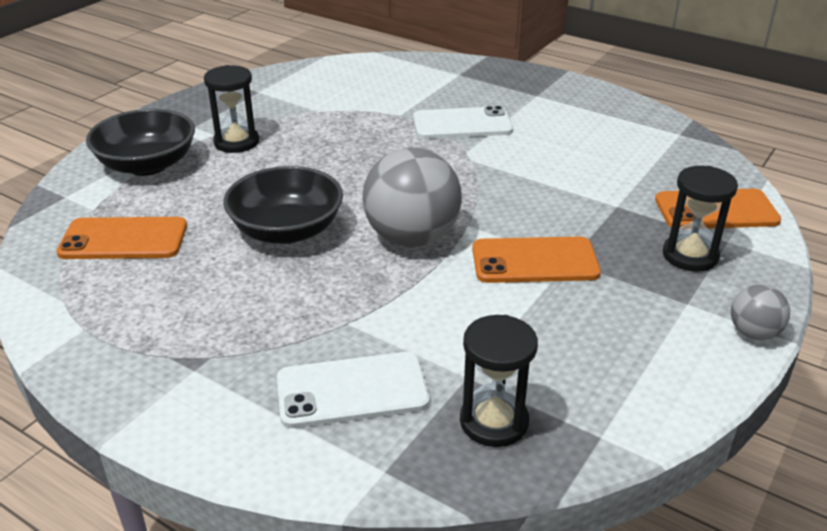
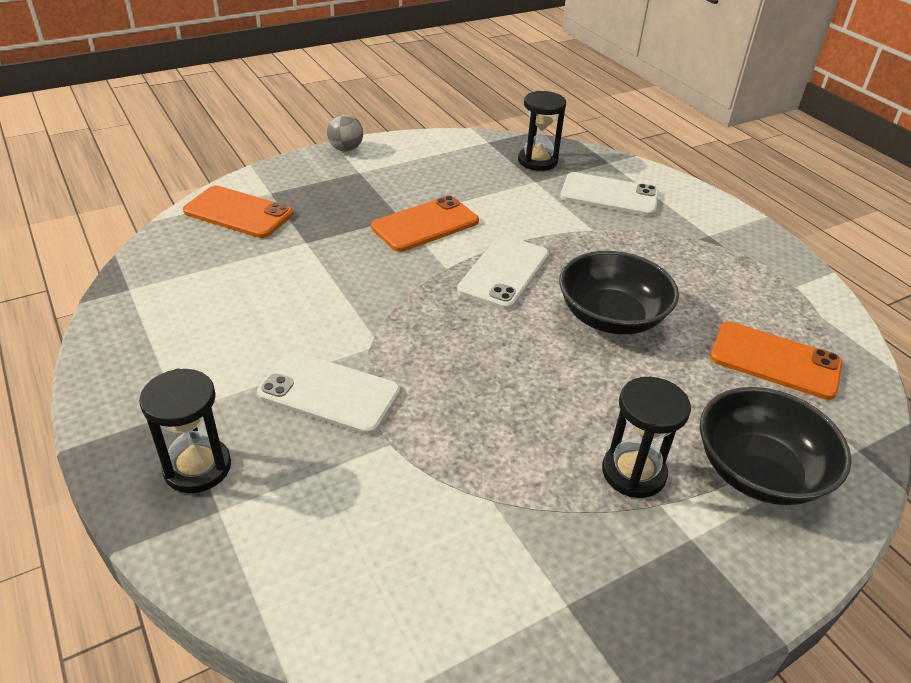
camera: 155 degrees left, 5 degrees up
grey ball [363,147,462,247] -> white phone [457,236,549,310]
orange phone [472,237,601,283] -> orange phone turned 60 degrees counterclockwise [371,196,479,252]
black hourglass [663,166,738,272] -> black hourglass moved to [139,369,231,493]

